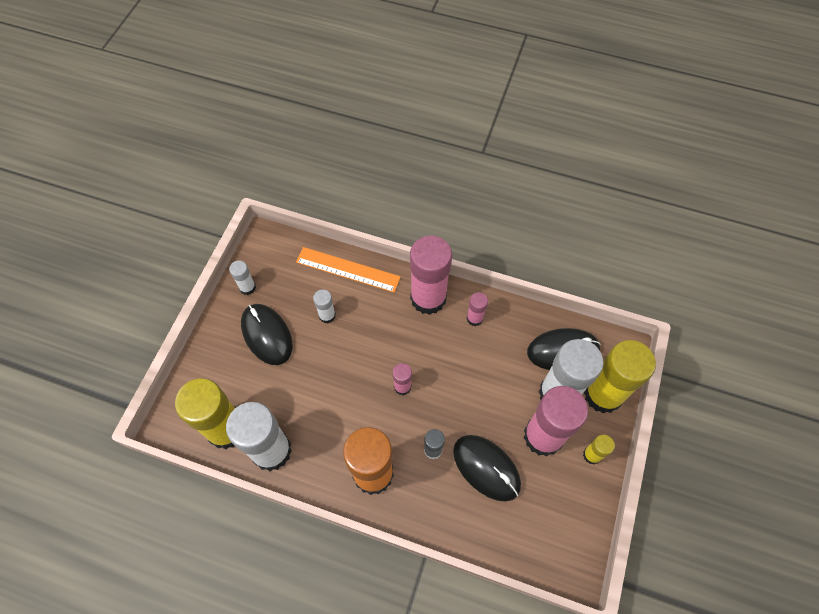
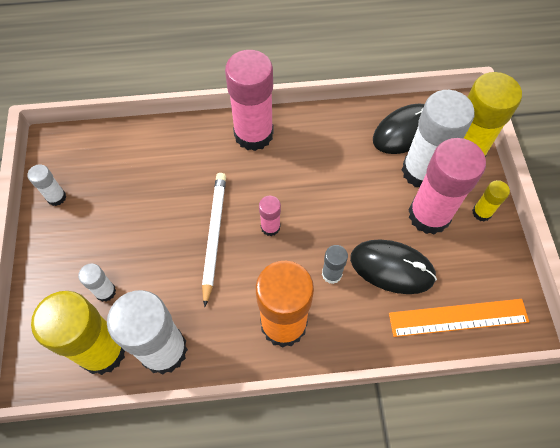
camera: 25 degrees left, 0 degrees up
black mouse [241,304,293,365] -> none
orange ruler [296,247,401,293] -> orange ruler moved to [389,299,529,337]
white glue stick [313,289,336,323] -> white glue stick moved to [78,264,116,302]
pink glue stick [467,292,488,326] -> none
none -> white pencil [202,173,226,307]

